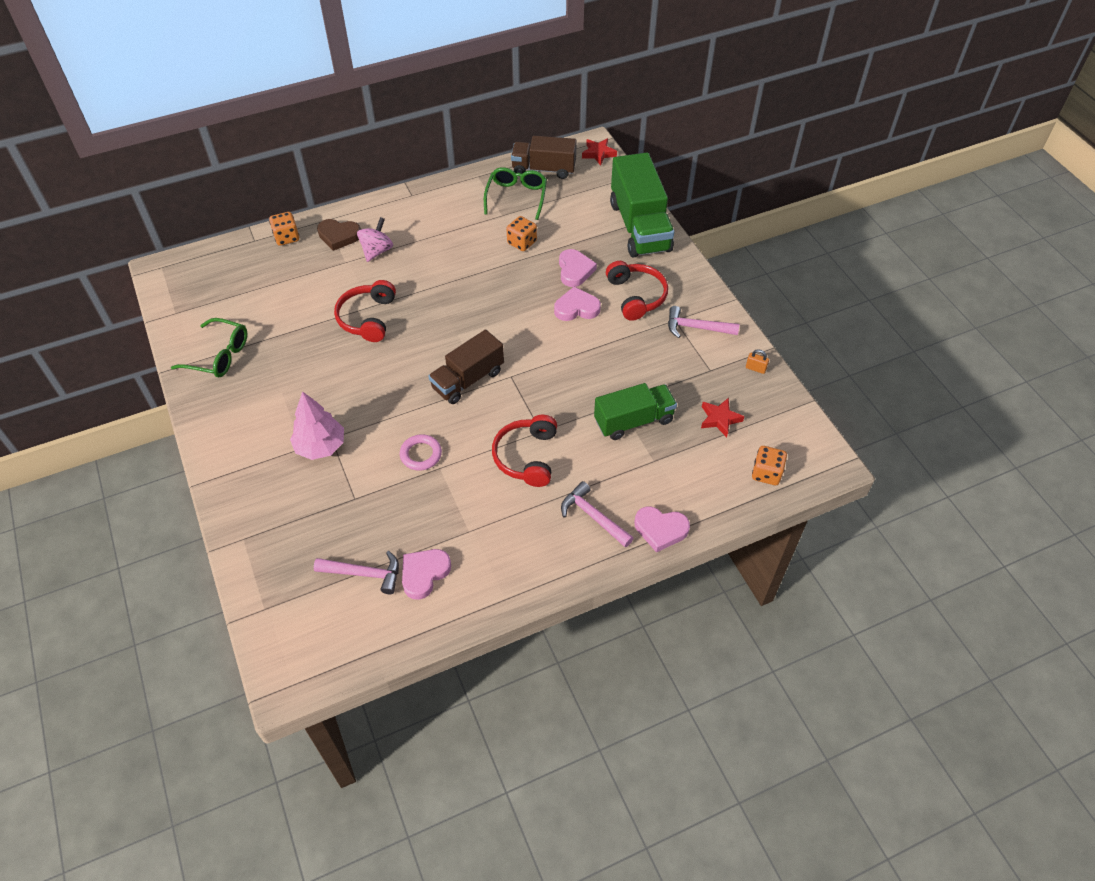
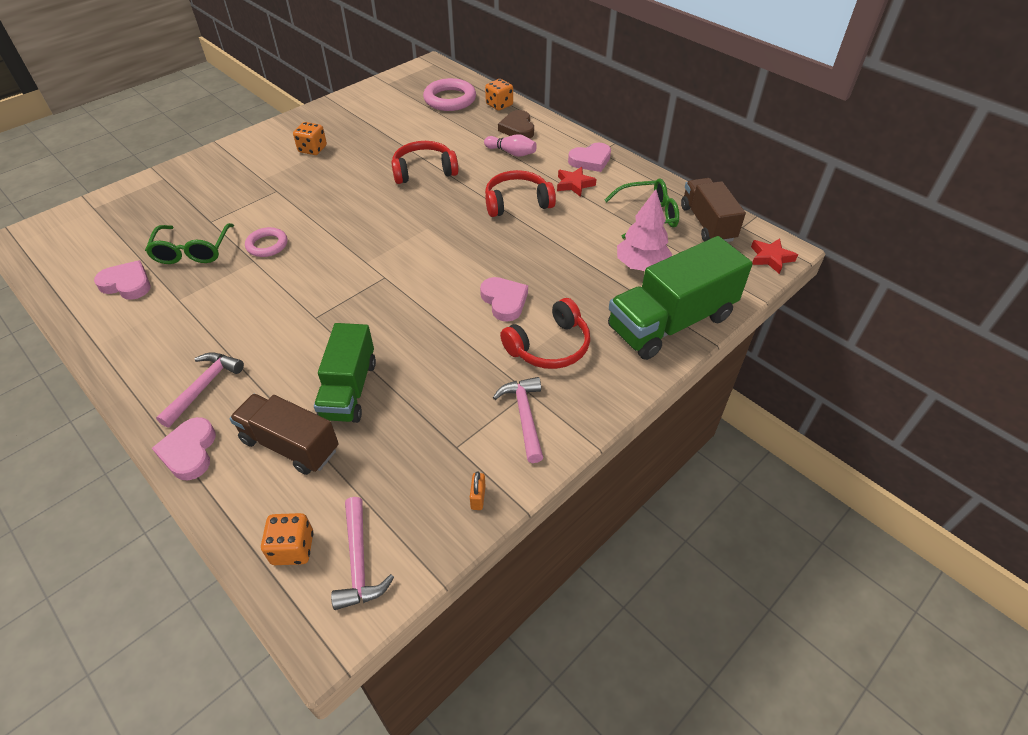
camera: 70 degrees right, 5 degrees down
green glasses [171,318,247,378] -> green glasses moved to [145,223,234,264]
pink tree [290,391,344,460] -> pink tree moved to [617,189,672,271]
pink hammer [314,551,399,594] -> pink hammer moved to [331,497,394,610]
pink spinning top [357,217,393,262] -> pink bowling pin [484,134,537,157]
brown truck [428,329,504,404] -> brown truck moved to [229,394,339,475]
red headphones [492,415,557,487] -> red headphones moved to [485,170,556,217]
orange dice [507,216,537,251] -> orange dice moved to [293,122,327,155]
pink heart [559,249,597,287] -> pink heart moved to [568,142,611,172]
green truck [594,383,677,440] -> green truck turned 45 degrees clockwise [314,323,376,423]
red star [701,398,744,437] -> red star moved to [557,167,596,197]
none -> pink ring [423,78,476,111]

